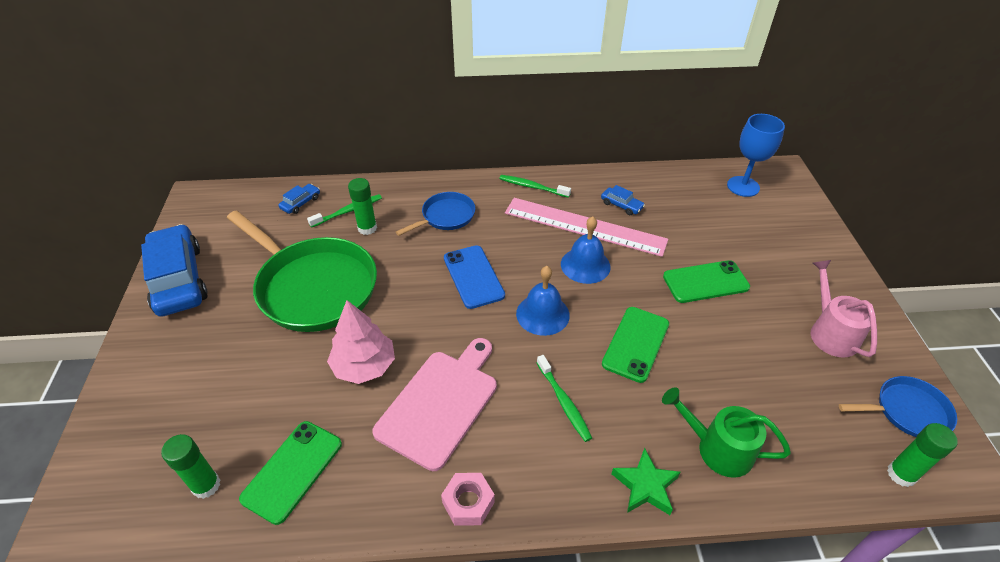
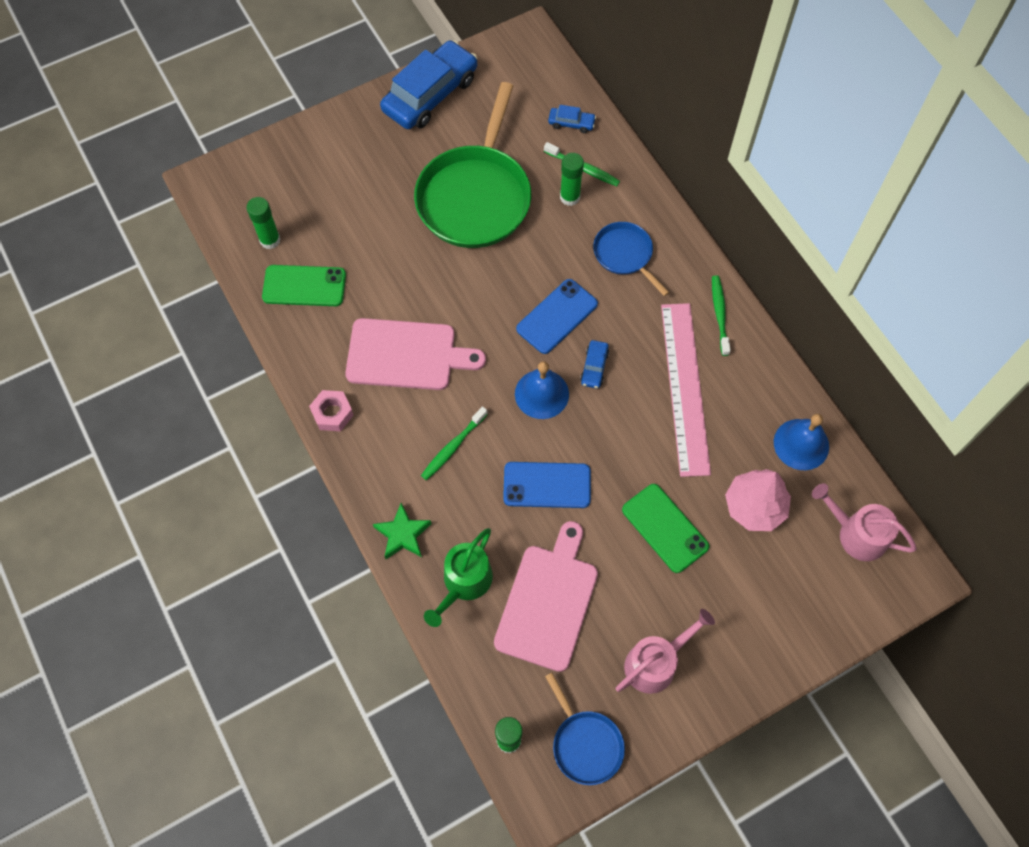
camera: 65 degrees right, 20 degrees up
pink tree [327,300,395,384] -> pink tree moved to [725,469,791,531]
blue pan [396,192,475,236] -> blue pan turned 150 degrees counterclockwise [593,222,669,296]
blue bell [561,216,611,284] -> blue bell moved to [774,414,829,470]
blue car [601,185,645,215] -> blue car moved to [580,340,609,389]
green phone [602,307,669,383] -> blue phone [503,462,591,508]
green watering can [662,387,791,478] -> green watering can turned 150 degrees counterclockwise [424,528,493,627]
blue goblet [727,114,785,197] -> pink watering can [812,483,917,561]
none -> pink cutting board [494,521,598,672]

